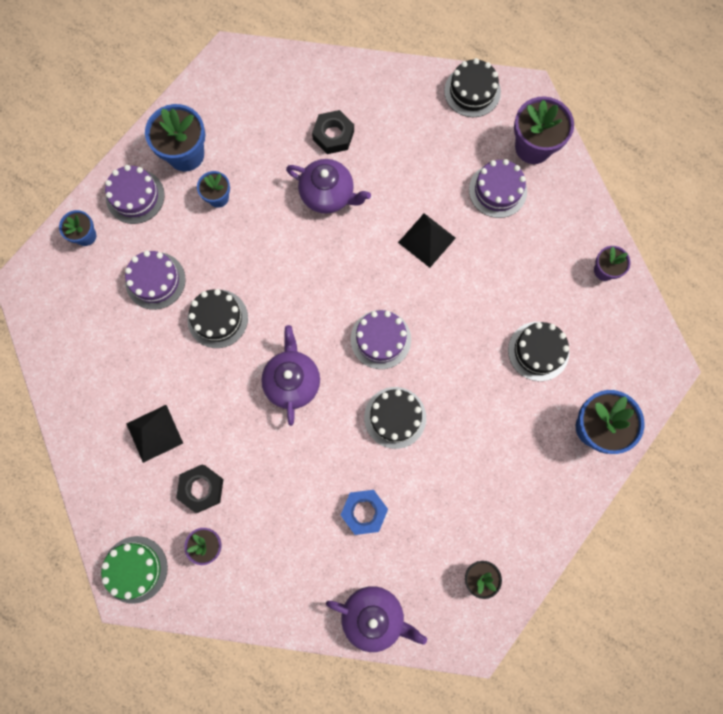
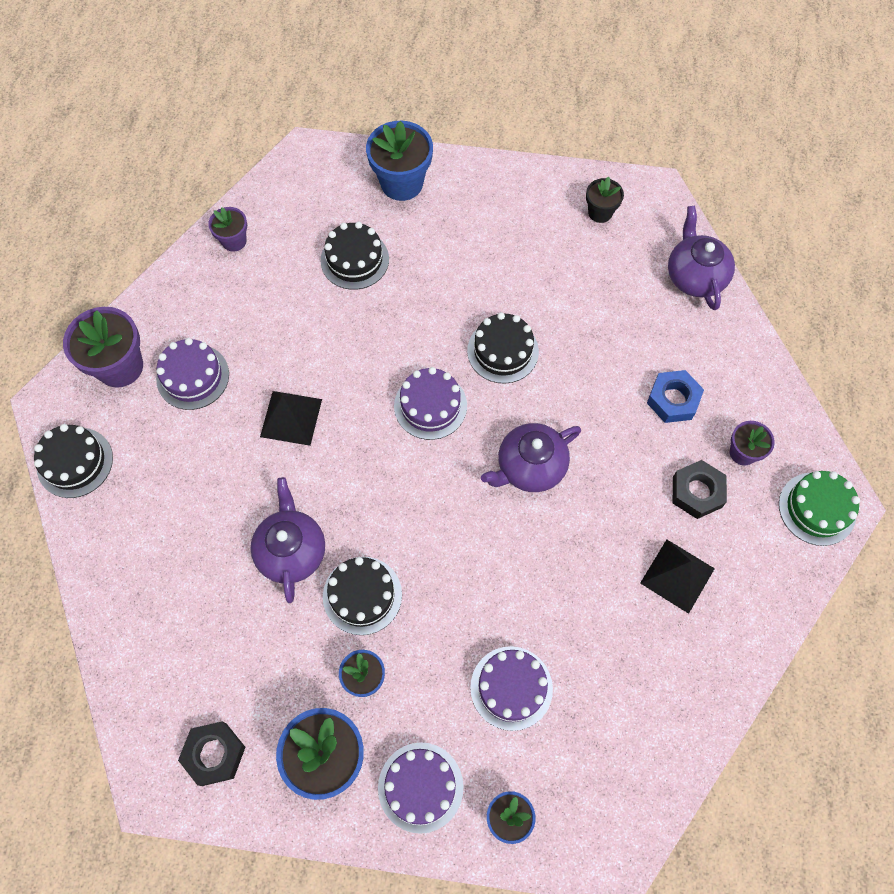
camera: 120 degrees left, 10 degrees down
black cake [187,289,248,348] -> black cake moved to [323,557,402,635]
black nut [312,110,354,154] -> black nut moved to [178,722,245,786]
blue nut [341,490,388,535] -> blue nut moved to [647,370,704,423]

